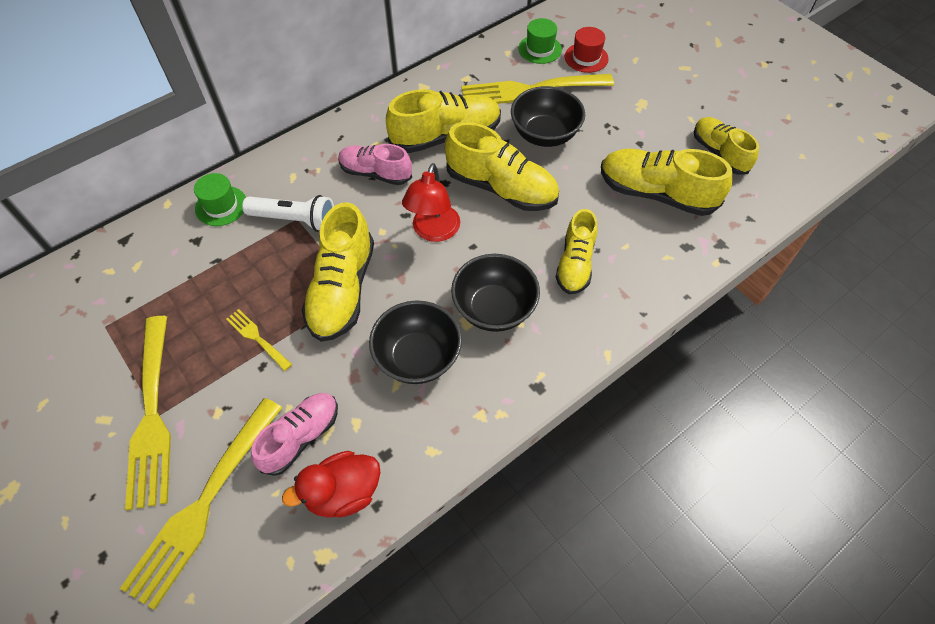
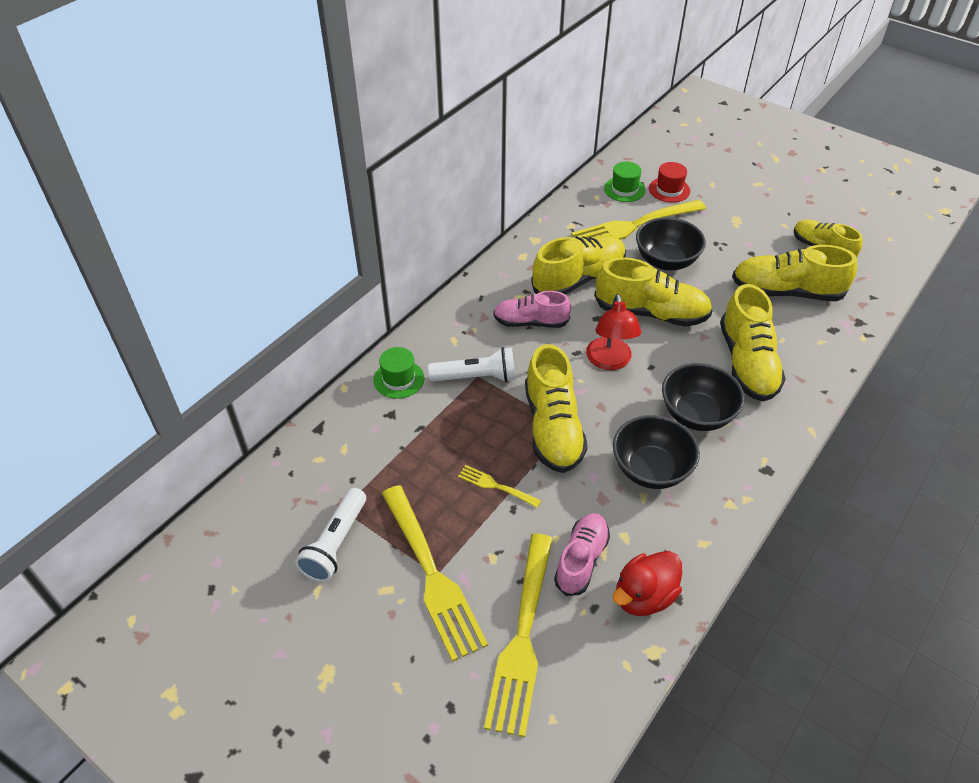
camera: 15 degrees left, 10 degrees down
yellow shoe [556,209,598,294] -> yellow shoe [720,284,786,402], size x1.53
none -> white flashlight [295,488,366,582]

